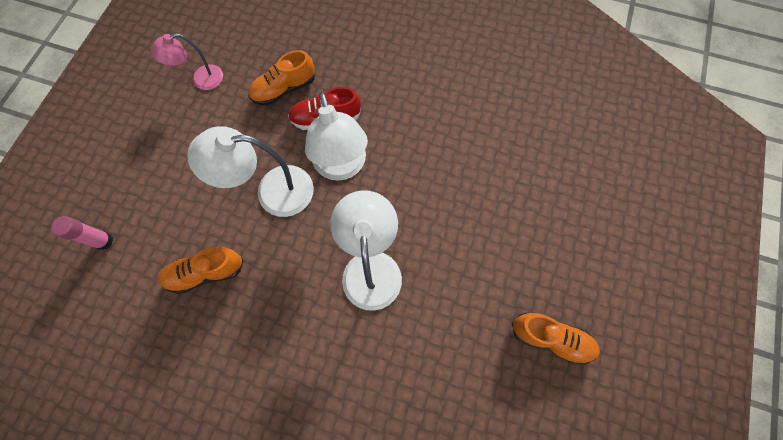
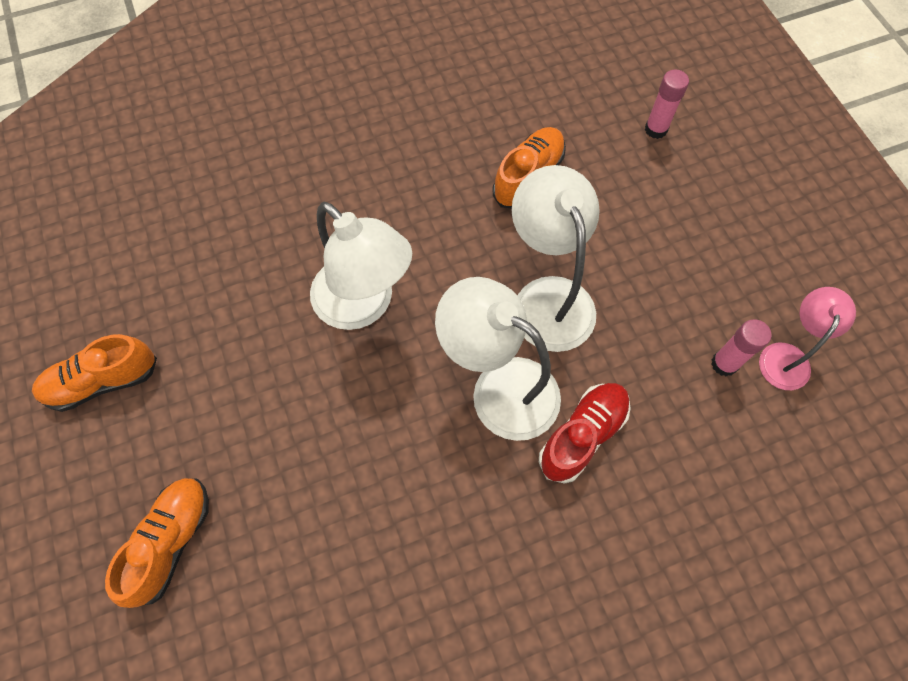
camera: 140 degrees right, 5 degrees down
white lamp [187,126,314,217] -> white lamp turned 60 degrees counterclockwise [512,165,600,352]
orange shoe [249,50,315,105] -> orange shoe moved to [105,478,209,608]
none -> pink glue stick [711,319,771,377]

